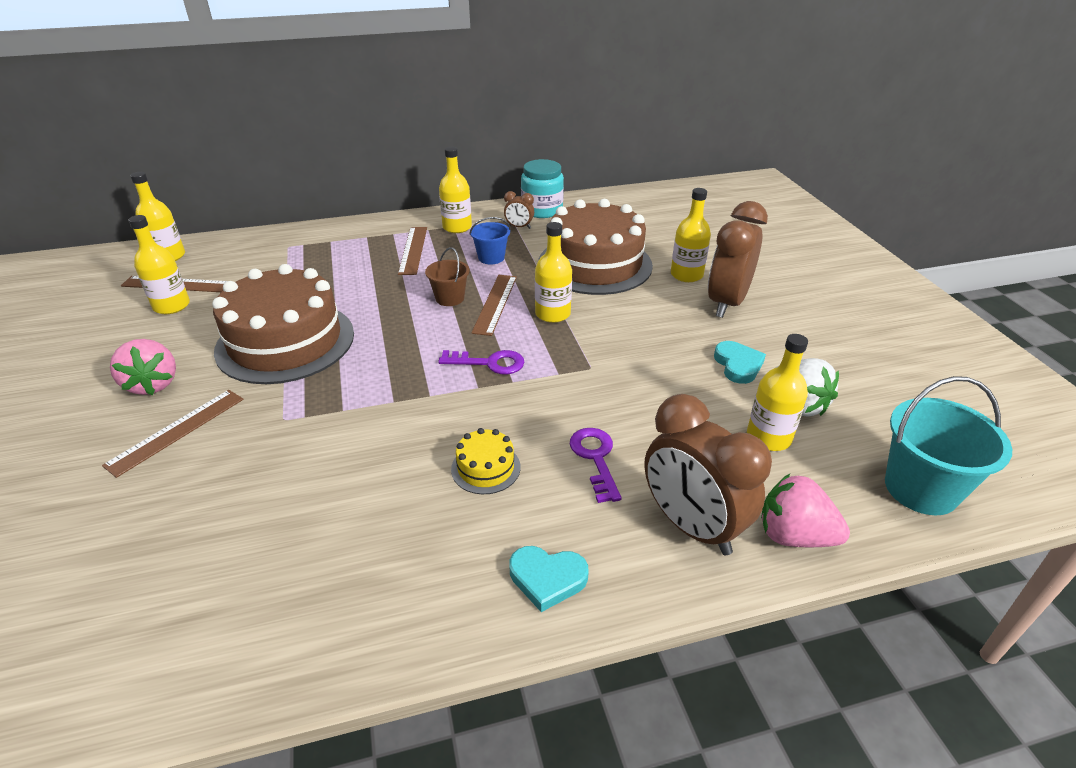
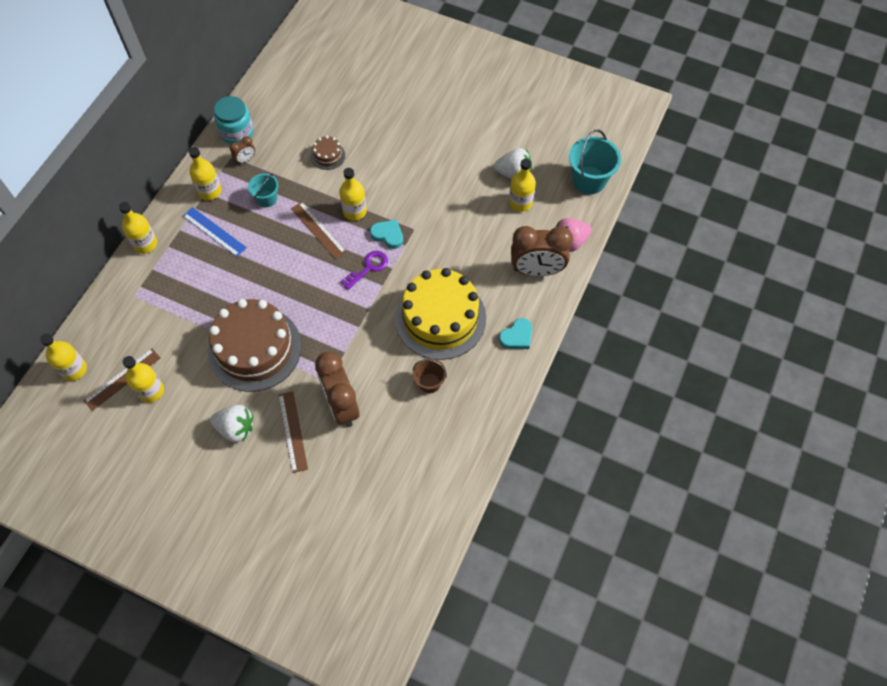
camera: 50 degrees left, 25 degrees up
pink strawberry [110,339,176,395] -> white strawberry [210,405,253,442]
brown ruler [398,227,427,275] -> blue ruler [183,207,247,257]
brown bucket [425,247,470,306] -> brown bucket moved to [413,358,447,393]
yellow cake [451,428,521,494] -> yellow cake [395,268,486,360], size x2.40
blue bucket [469,217,511,264] -> turquoise bucket [248,173,279,207]
brown cake [538,199,653,295] -> brown cake [311,136,345,170], size x0.42
purple key [570,428,622,503] -> none
yellow bottle [671,188,711,282] -> yellow bottle moved to [119,202,157,254]
brown clock [708,201,768,318] -> brown clock moved to [315,352,360,427]
turquoise heart [714,341,766,384] -> turquoise heart moved to [370,219,403,249]

